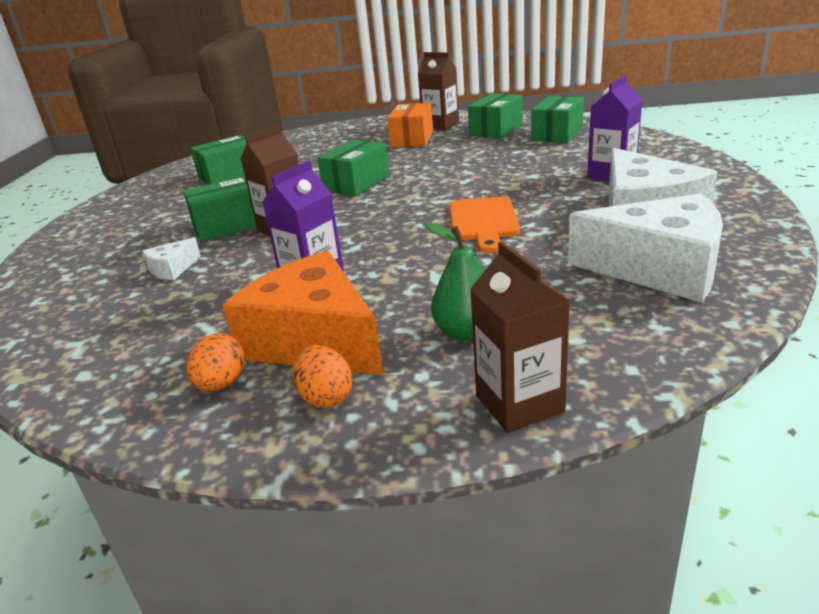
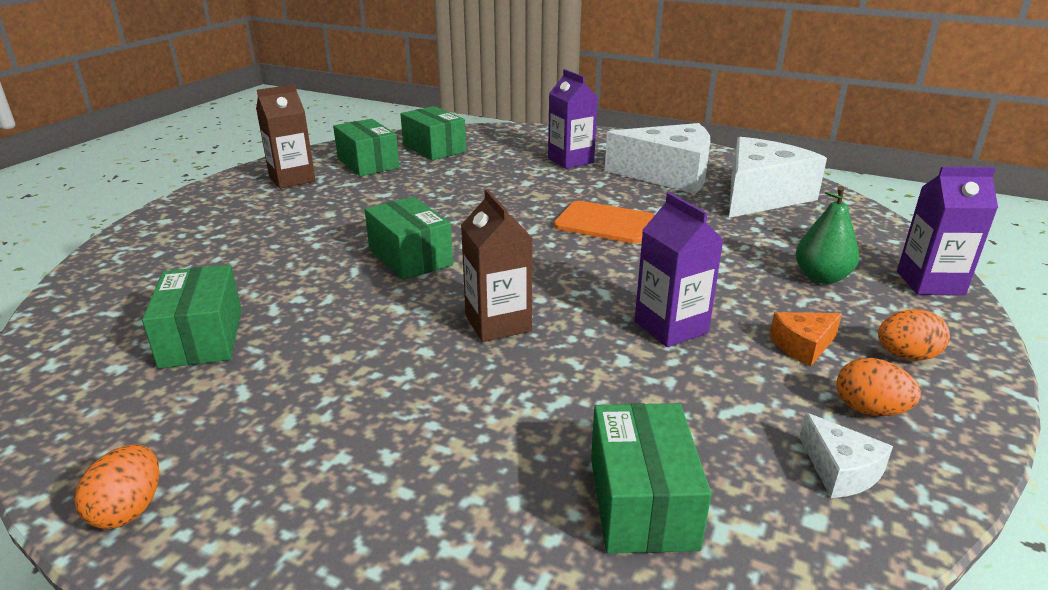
camera: 70 degrees left, 0 degrees up
white cheese [143,237,201,280] -> white cheese moved to [799,413,893,498]
green box [183,176,256,241] -> green box moved to [591,403,712,554]
orange cheese [222,251,383,375] -> orange cheese [770,312,842,366], size x0.44
orange box [387,103,433,148] -> none
brown carton [470,241,570,433] -> purple carton [897,167,998,295]
none -> orange egg [74,445,159,529]

